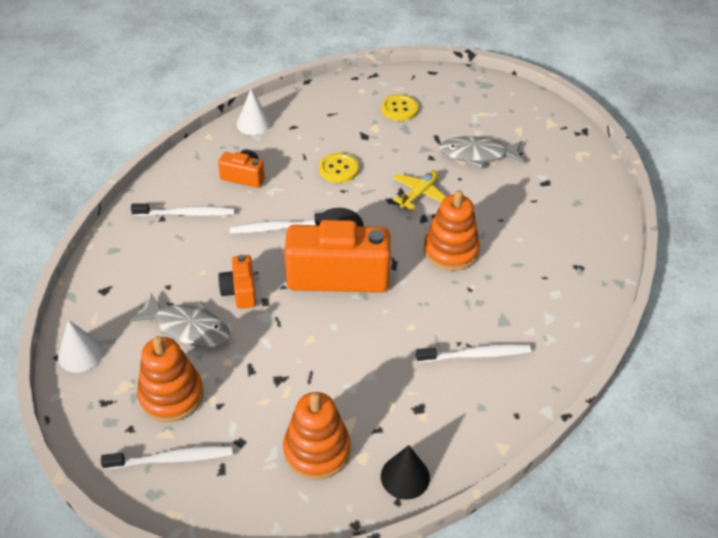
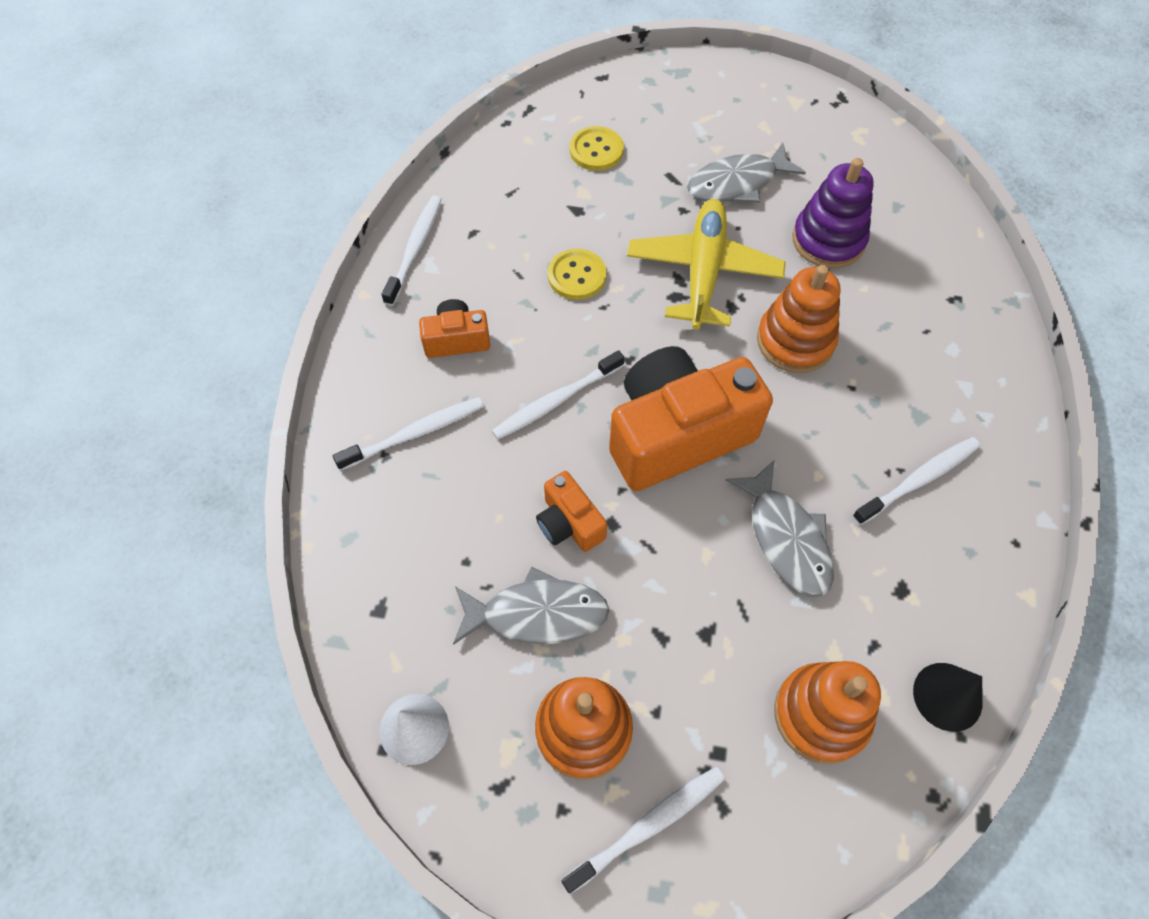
camera: 25 degrees left, 15 degrees up
white cone [237,89,271,135] -> white toothbrush [382,196,442,306]
yellow plane [392,170,446,210] -> yellow plane [627,199,786,330], size x1.75
none -> grey fish [726,460,834,597]
none -> purple stacking toy [792,158,874,269]

